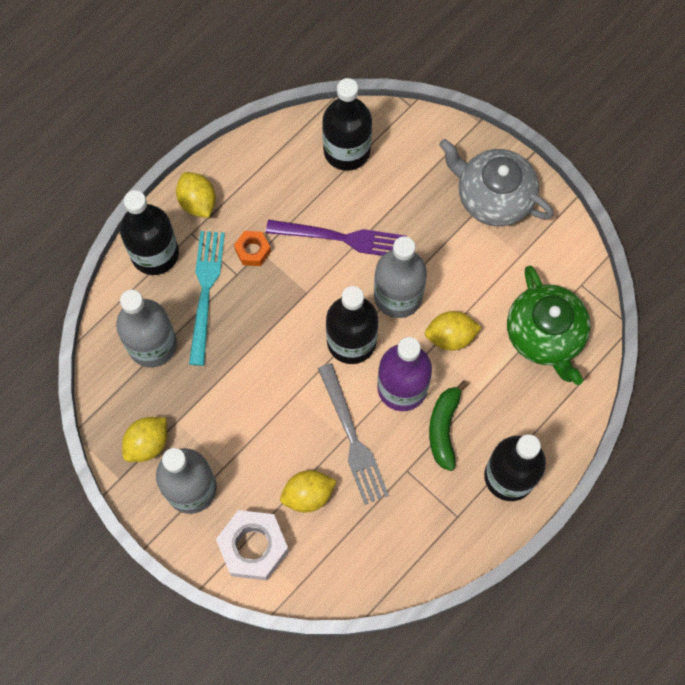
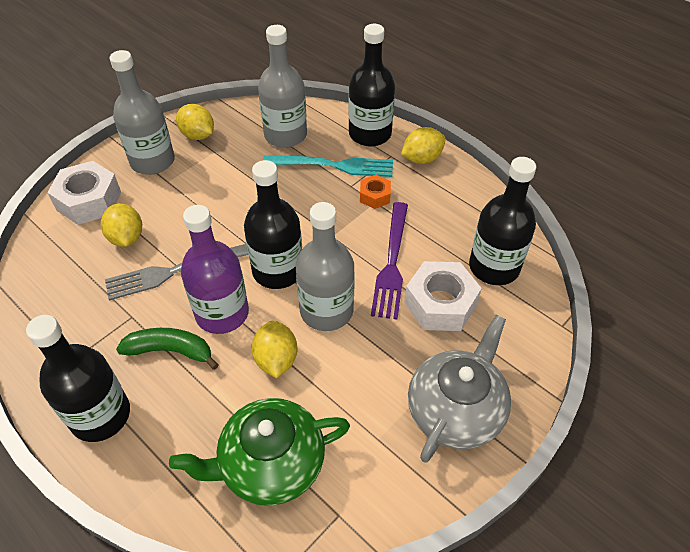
camera: 90 degrees right, 20 degrees down
none -> white nut [404,261,482,331]

